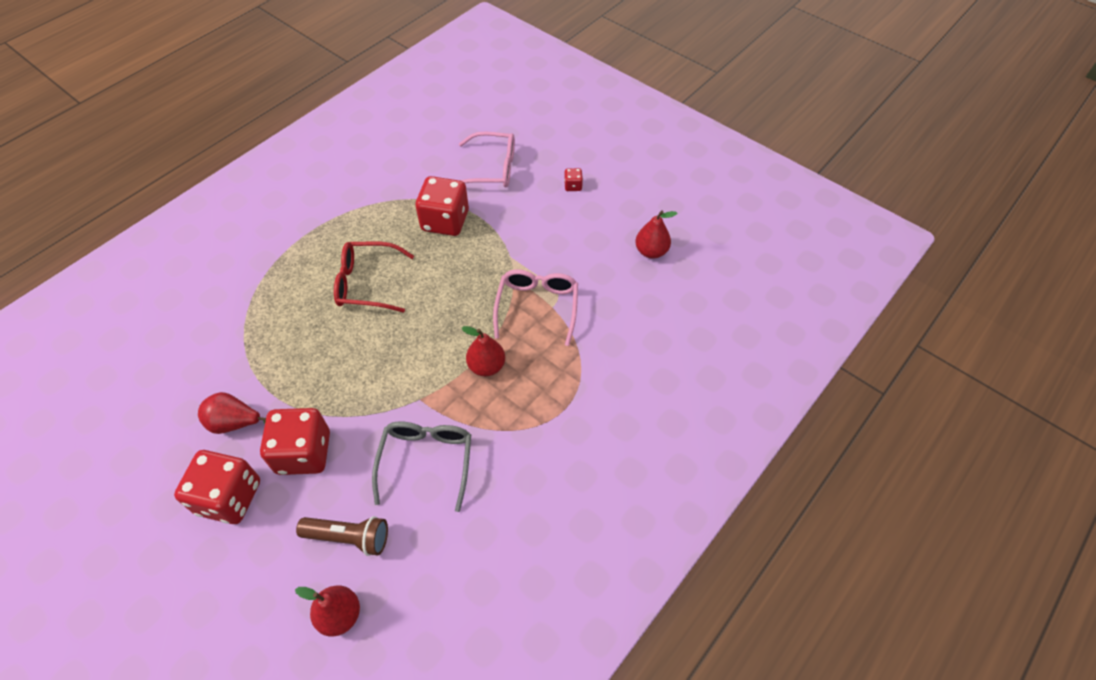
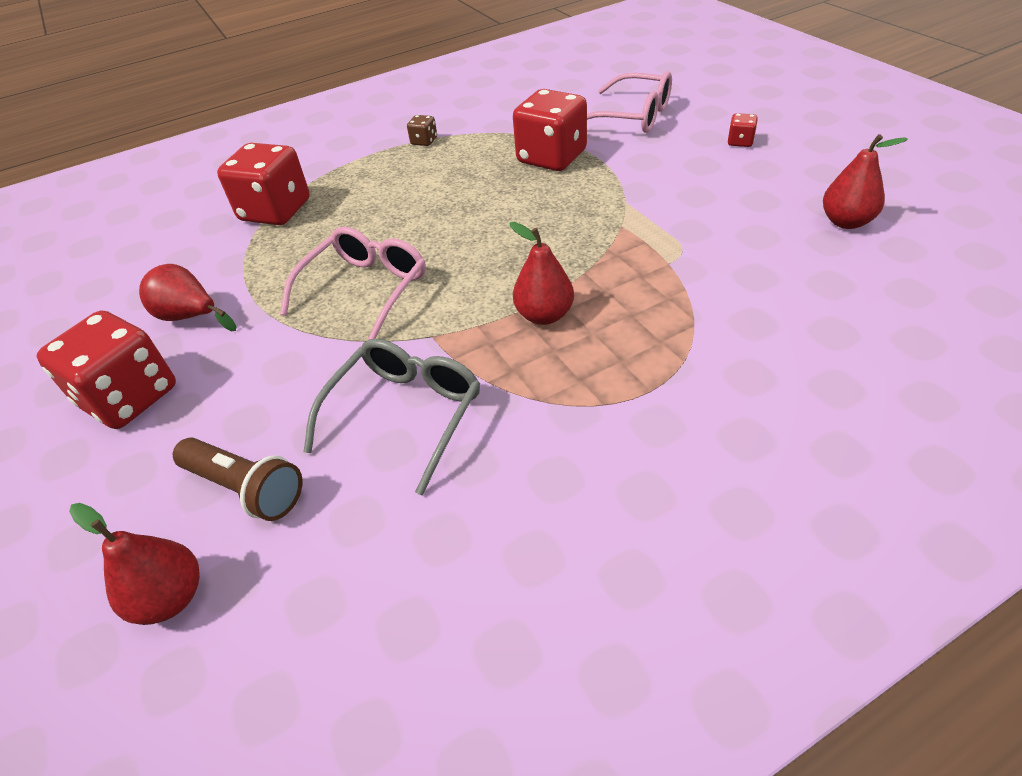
camera: 25 degrees right, 10 degrees down
red dice [260,408,330,475] -> red dice moved to [217,143,310,225]
red glasses [334,241,414,313] -> none
pink glasses [493,270,578,346] -> pink glasses moved to [280,226,426,340]
none -> brown dice [407,115,437,146]

